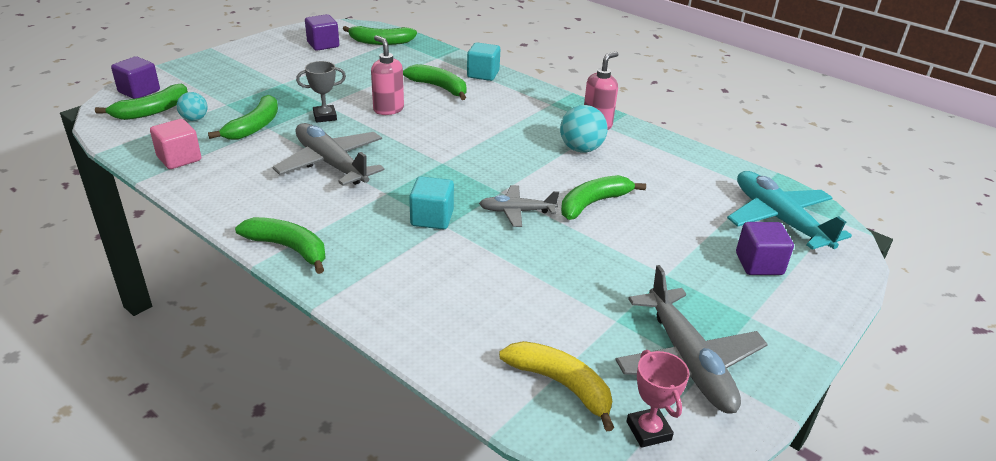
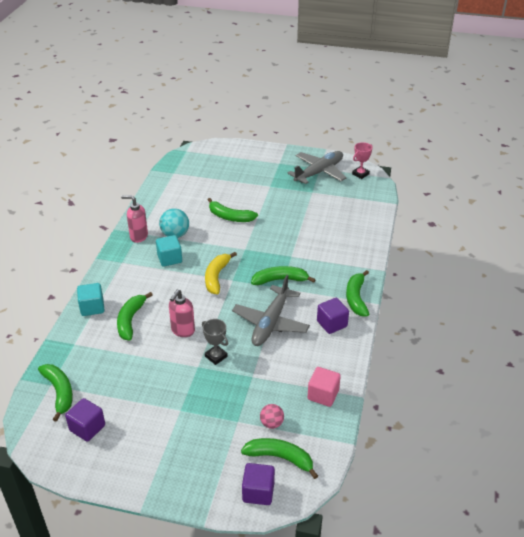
camera: 115 degrees left, 5 degrees up
turquoise ball [177,92,207,121] -> pink ball [260,404,284,429]
green banana [208,95,278,140] -> green banana moved to [251,266,316,285]
turquoise cube [409,176,454,229] -> turquoise cube moved to [156,235,182,267]
grey plane [479,185,559,227] -> none
yellow banana [499,341,614,431] -> yellow banana moved to [205,252,237,294]
turquoise plane [727,171,852,250] -> none
purple cube [736,222,794,275] -> purple cube moved to [317,298,349,334]

